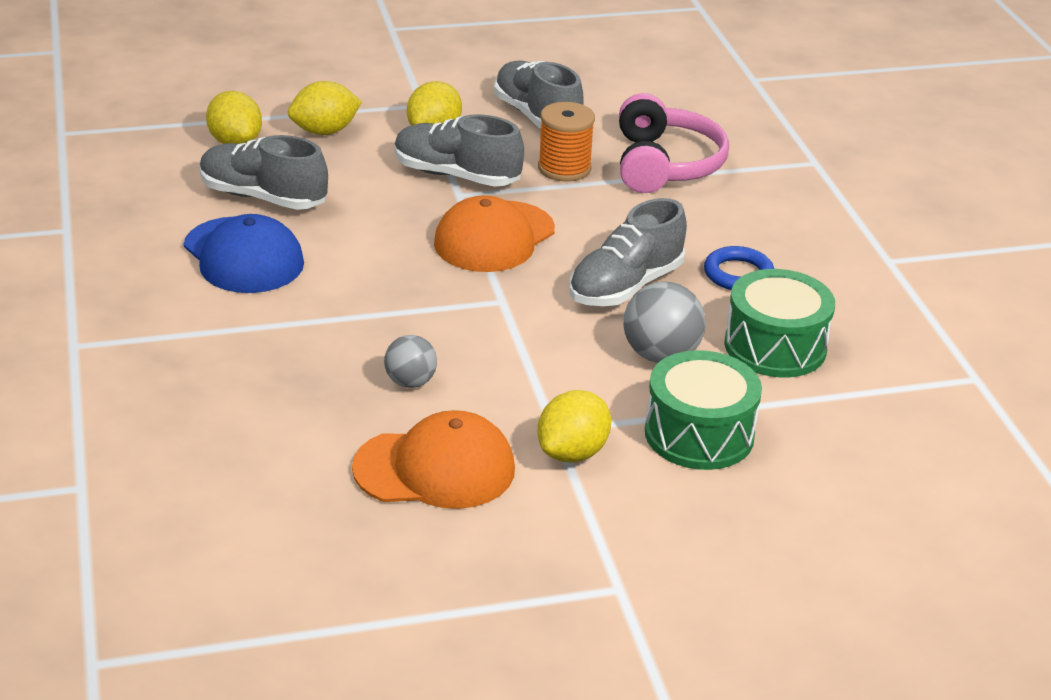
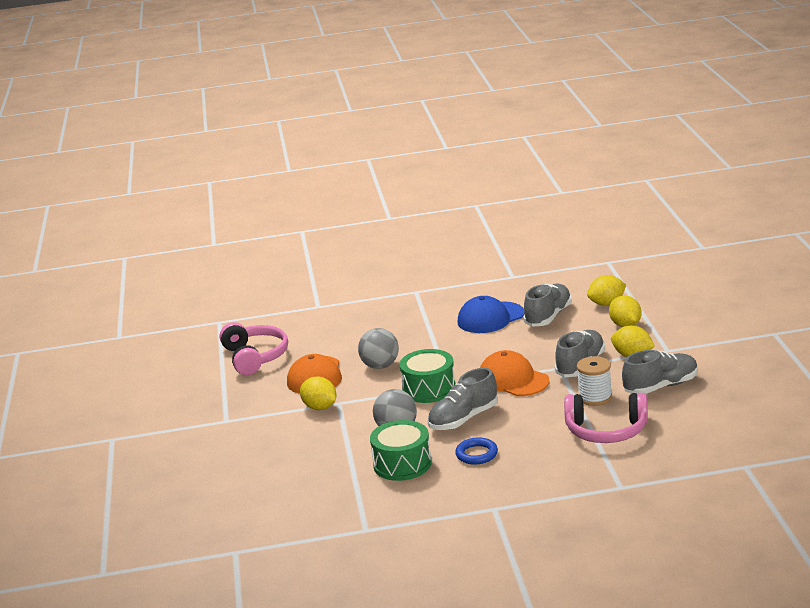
camera: 100 degrees right, 10 degrees down
grey ball [384,335,437,388] -> grey ball [358,328,399,369], size x1.59
orange spool [538,102,595,182] -> white spool [577,356,612,406]
grey shoe [569,198,687,306] -> grey shoe turned 90 degrees counterclockwise [428,368,498,430]
green drum [645,350,762,470] -> green drum moved to [399,349,456,403]
none -> pink headphones [220,322,288,375]

